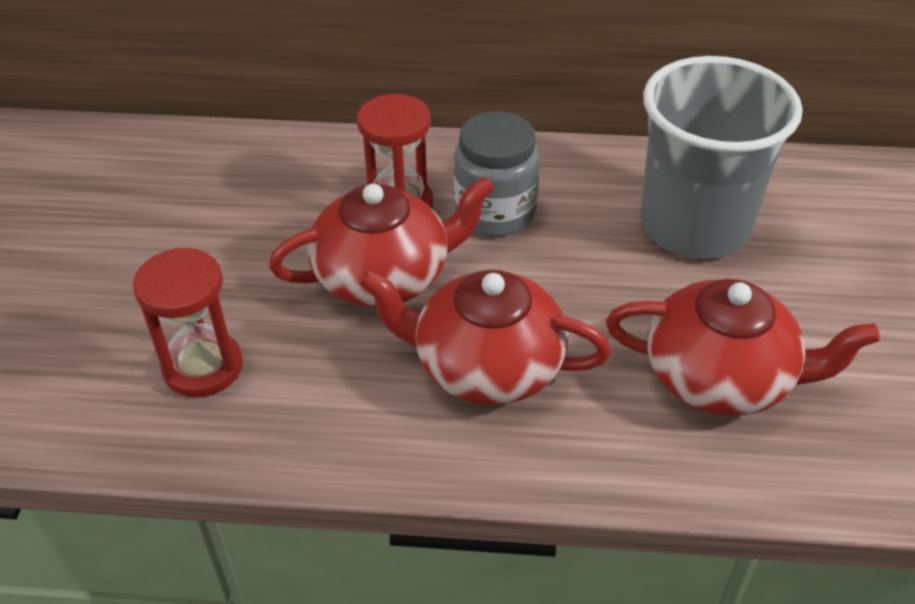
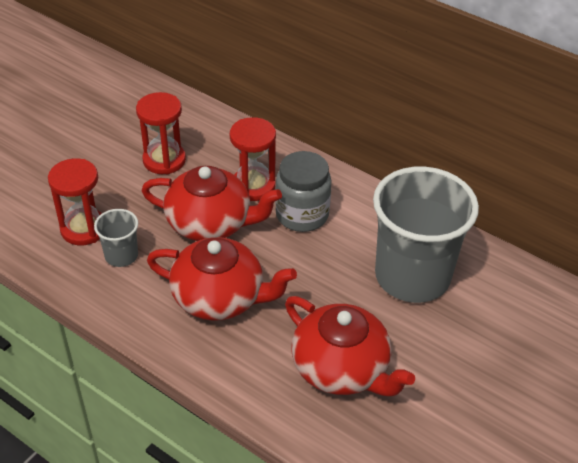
camera: 30 degrees right, 0 degrees up
red teapot [360,270,611,405] -> red teapot turned 150 degrees clockwise [147,237,297,321]
none -> grey cup [94,209,138,267]
none -> red hourglass [136,92,186,175]

